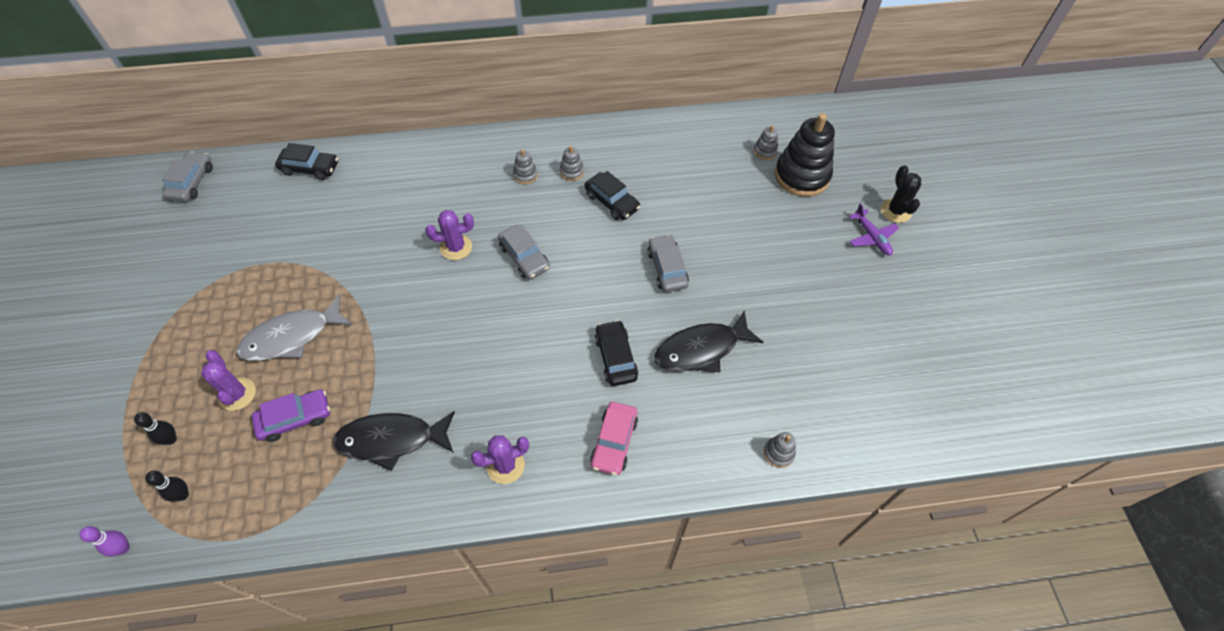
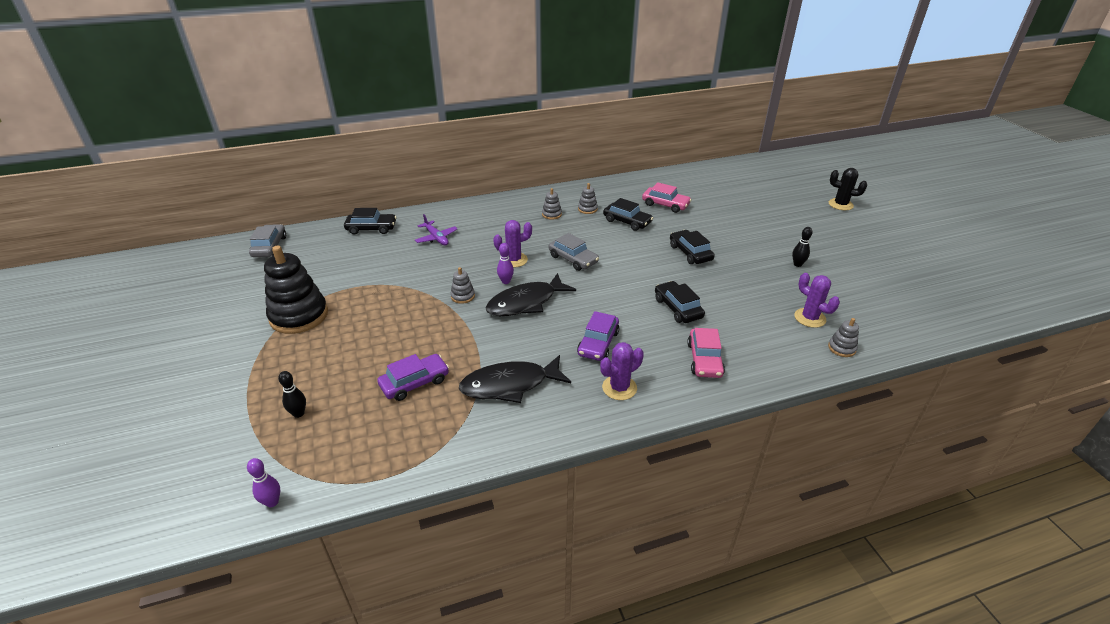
camera: 10 degrees left, 20 degrees down
black bowling pin [145,470,189,502] -> black bowling pin moved to [792,227,813,267]
purple cactus [201,350,256,411] -> purple cactus moved to [794,273,840,328]
grey fish [236,294,352,361] -> none
grey car [647,234,689,292] -> black car [670,230,715,264]
black fish [654,310,764,372] -> black fish moved to [486,273,576,316]
grey stacking toy [754,125,778,160] -> grey stacking toy moved to [451,267,475,304]
black stacking toy [775,113,835,197] -> black stacking toy moved to [264,245,328,334]
purple plane [849,203,899,255] -> purple plane moved to [415,214,457,246]
black cactus [881,165,921,223] -> black cactus turned 45 degrees counterclockwise [829,168,867,210]
none -> purple bowling pin [497,243,514,284]
none -> purple car [577,311,619,361]
none -> pink car [642,182,691,213]

